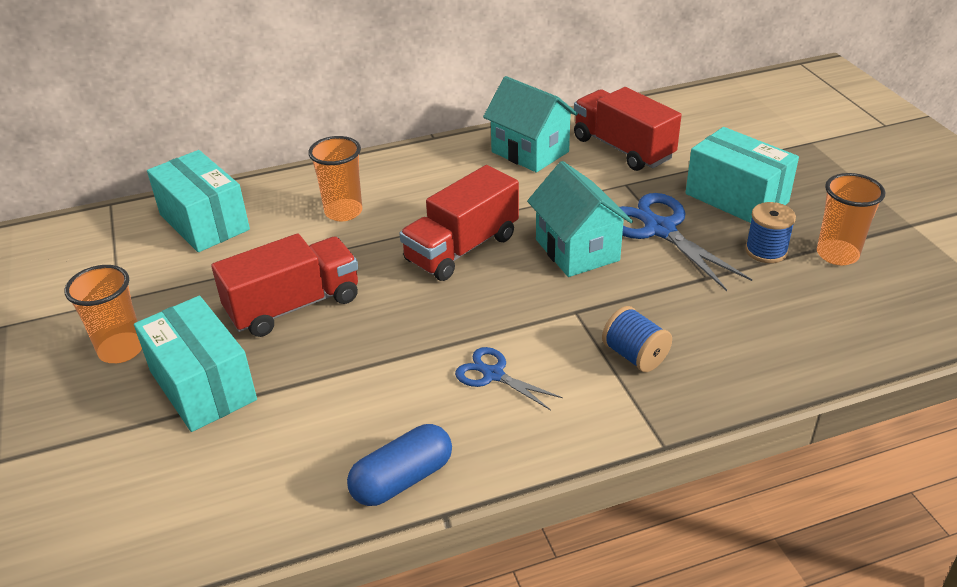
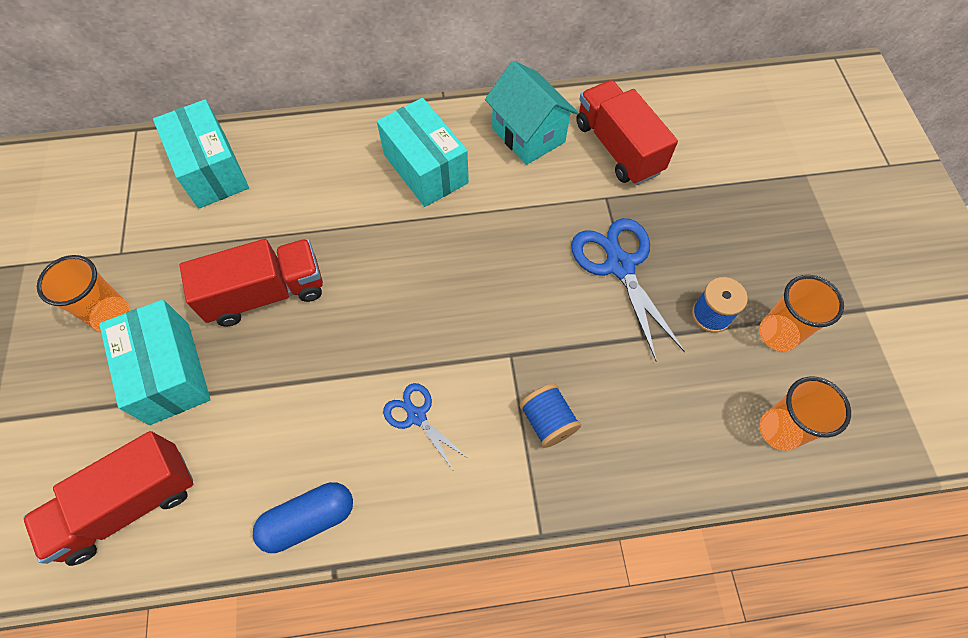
camera: 10 degrees right, 25 degrees up
orange cup [308,136,362,221] -> orange cup moved to [759,377,851,451]
red truck [399,165,519,281] -> red truck moved to [23,431,193,566]
turquoise house [527,161,633,277] -> none
turquoise box [685,127,799,223] -> turquoise box moved to [377,98,469,207]

